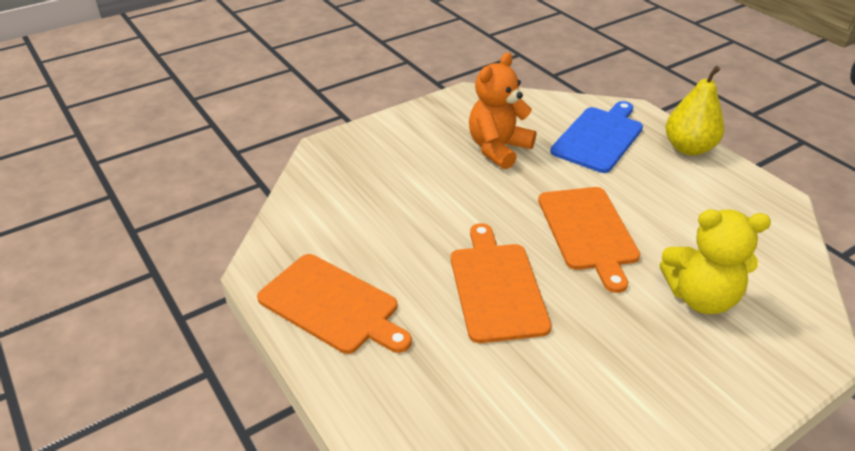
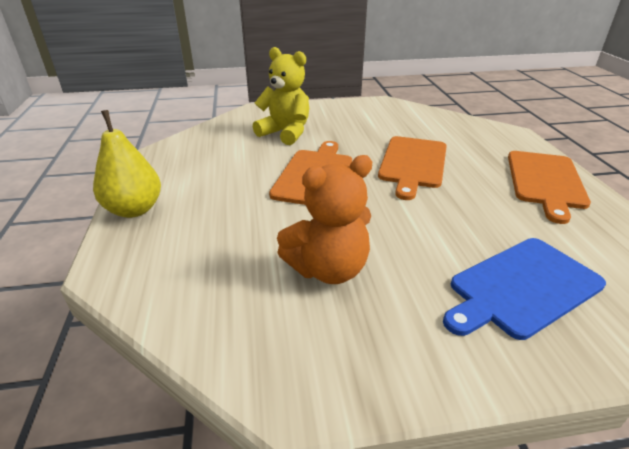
camera: 155 degrees left, 5 degrees down
orange cutting board [257,254,412,354] -> orange cutting board turned 135 degrees counterclockwise [508,151,591,224]
blue cutting board [550,101,643,173] -> blue cutting board moved to [443,238,606,340]

